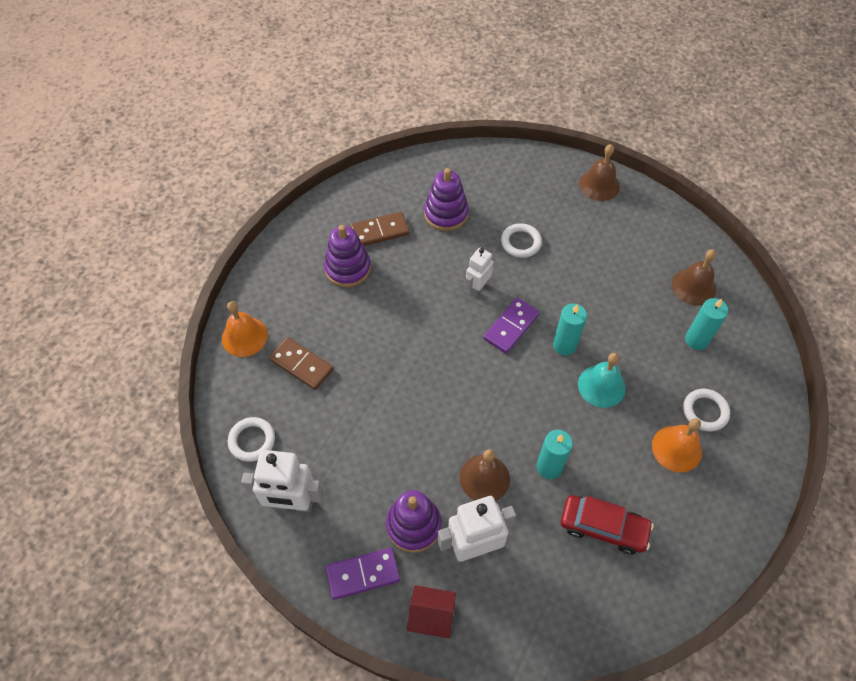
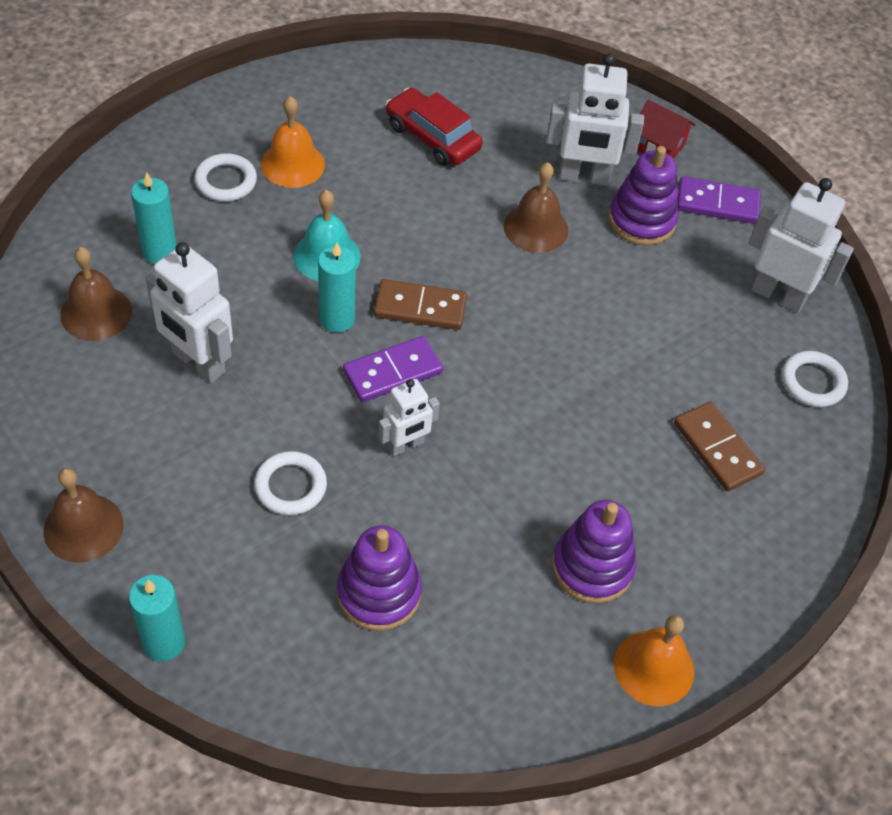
camera: 160 degrees left, 5 degrees down
orange bell [222,301,268,357] -> orange bell moved to [614,615,694,706]
brown domino [351,212,409,246] -> brown domino moved to [374,279,467,330]
turquoise candle [537,430,573,479] -> turquoise candle moved to [129,575,185,662]
none -> white robot [145,242,233,383]

